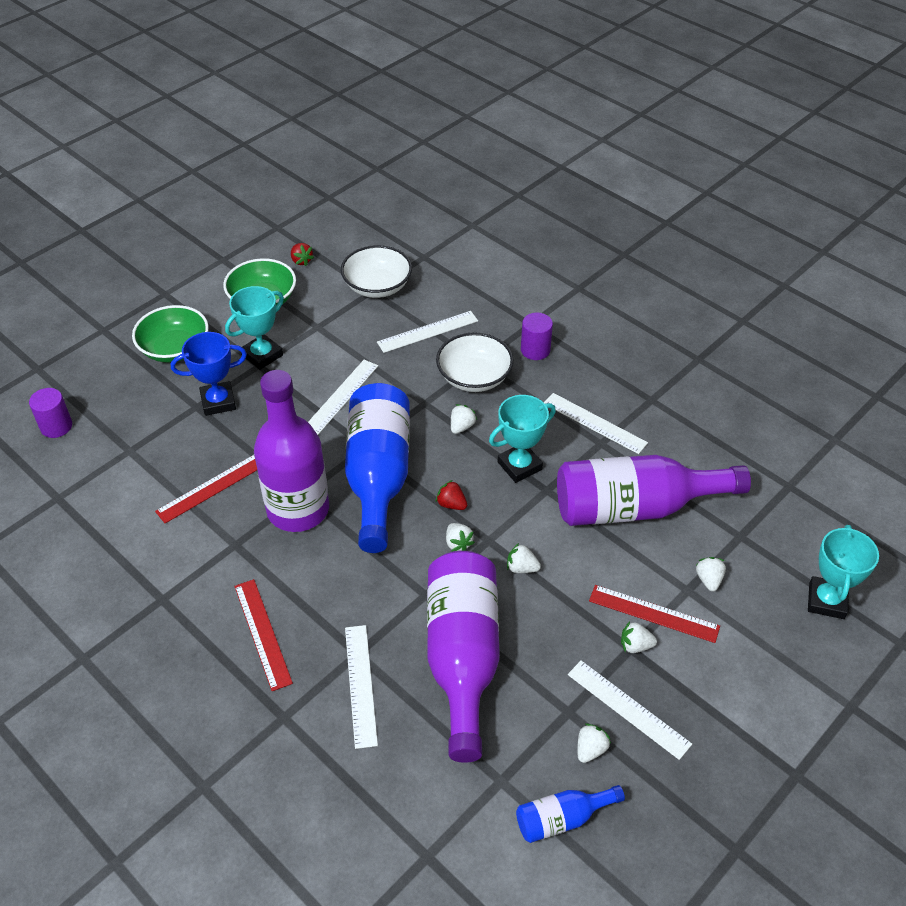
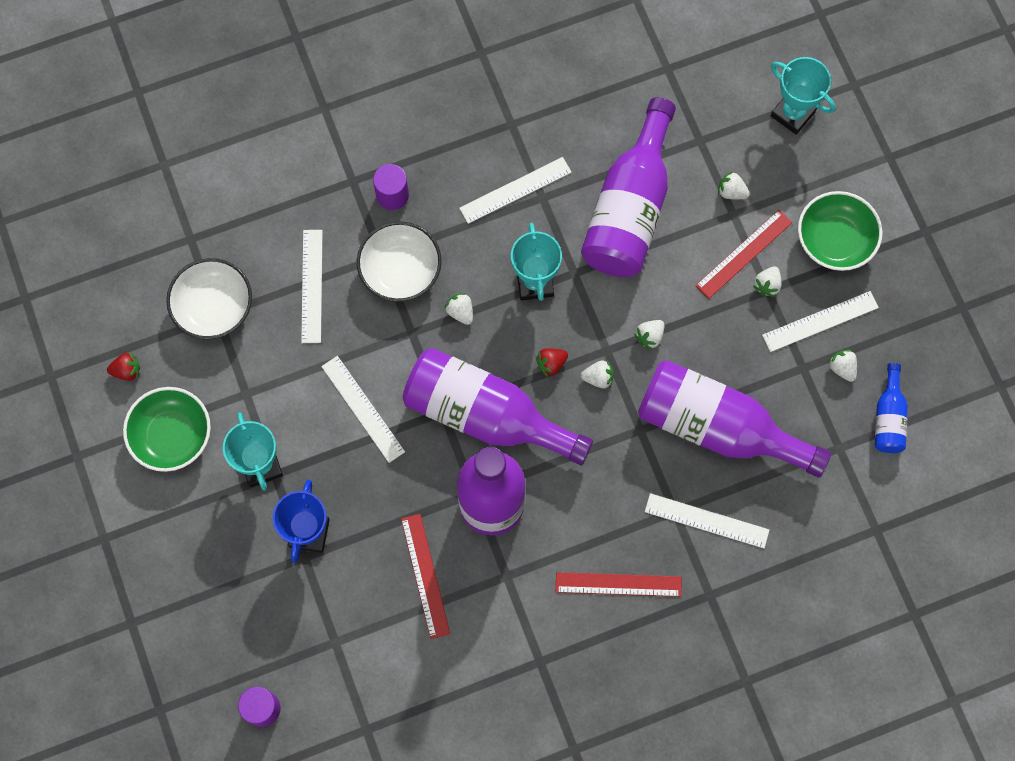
camera: 65 degrees left, 25 degrees up
green bowl [132,305,209,363] -> green bowl moved to [798,191,883,271]
blue bottle [345,383,410,553] -> purple bottle [402,348,593,465]

